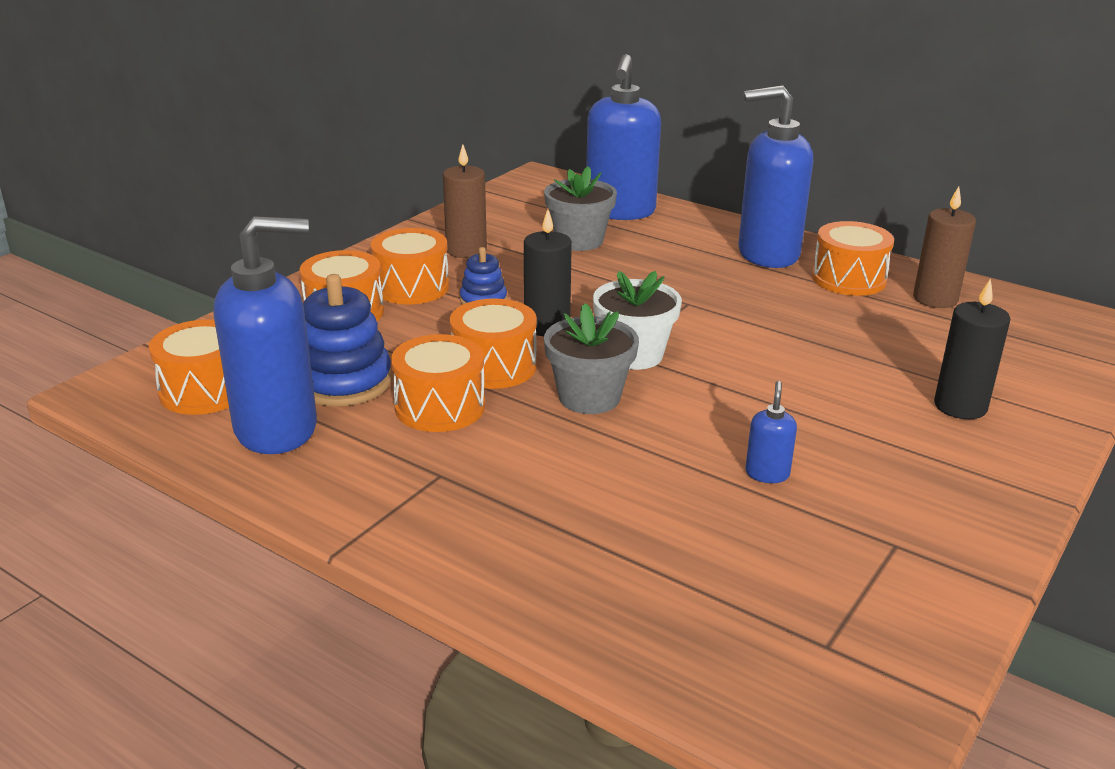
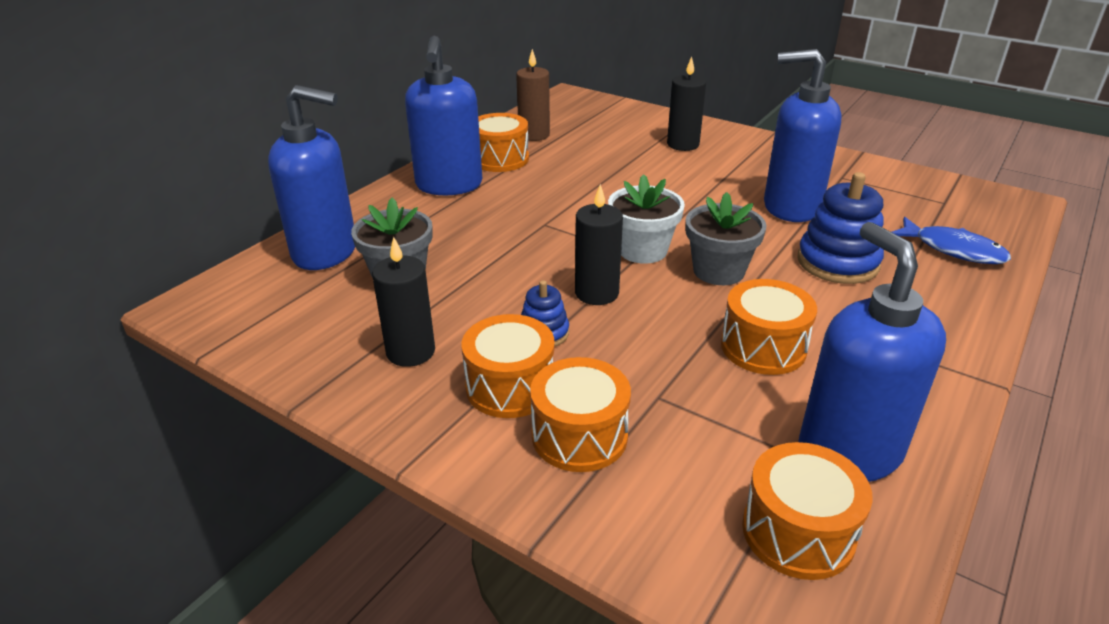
camera: 90 degrees left, 5 degrees up
blue stacking toy [303,274,392,406] -> blue stacking toy moved to [797,172,884,284]
brown candle [443,144,487,258] -> black candle [372,237,435,367]
orange drum [450,299,537,389] -> none
blue soap dispenser [745,381,797,483] -> blue soap dispenser [764,49,841,222], size x2.43
none -> blue fish [892,217,1011,264]

